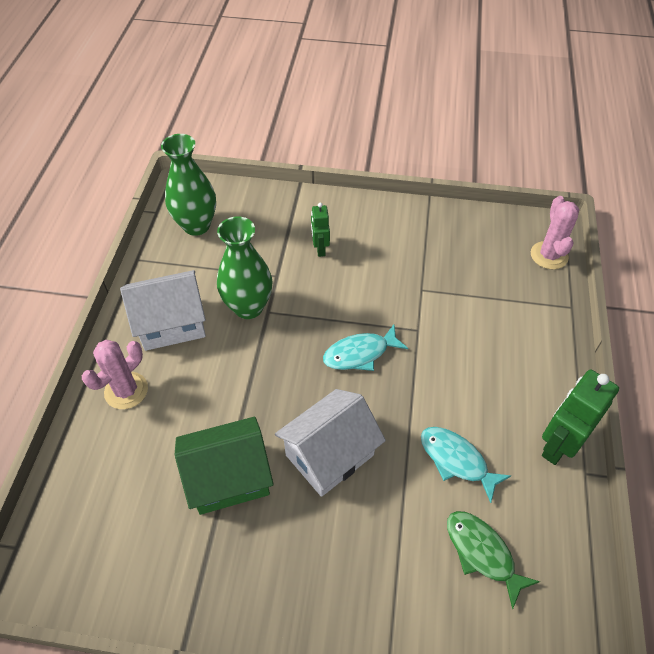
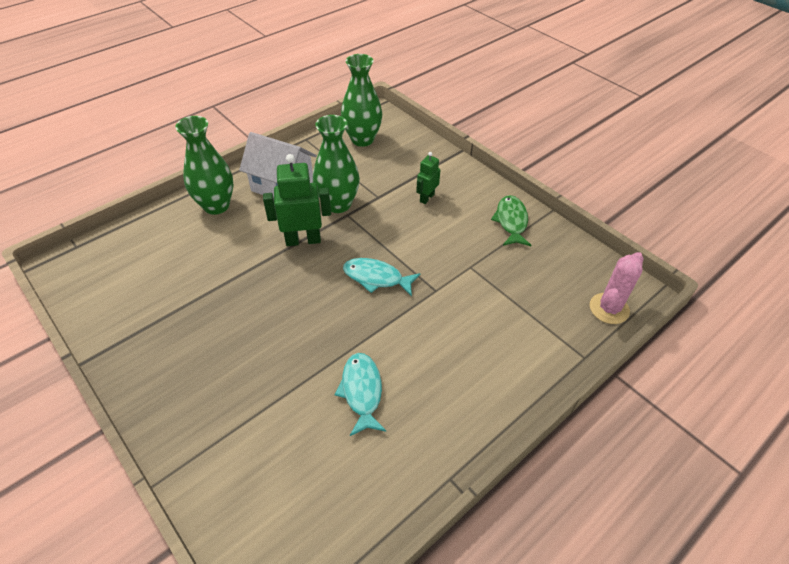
camera: 40 degrees right, 5 degrees down
pink cactus [82,340,148,409] -> green vase [175,116,233,215]
green house [175,417,274,515] -> none
white house [275,389,386,497] -> none
green fish [447,511,540,609] -> green fish moved to [491,195,531,246]
green robot [542,370,619,465] -> green robot moved to [263,154,331,246]

